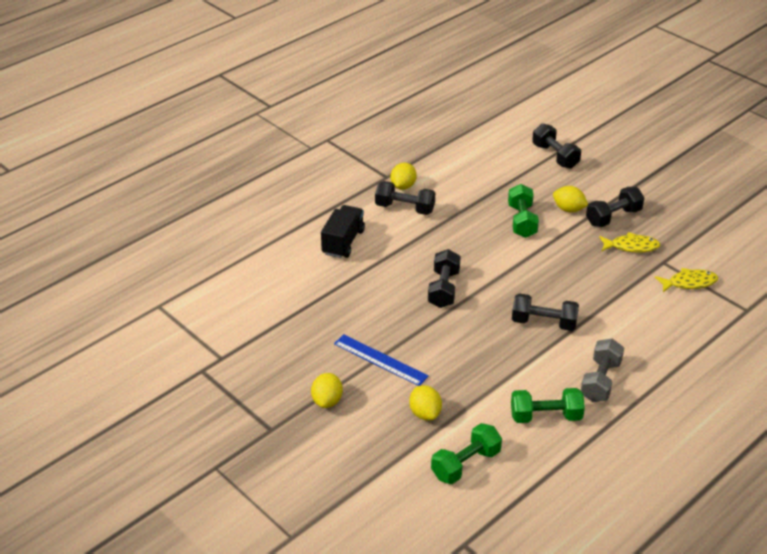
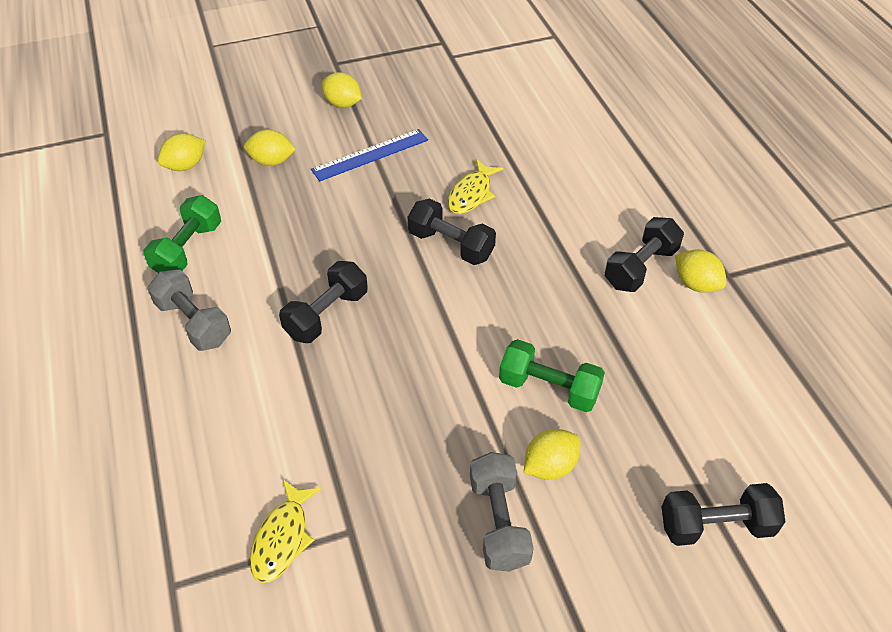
camera: 115 degrees right, 10 degrees up
black truck [321,205,365,258] -> none
green dumbbell [431,423,502,484] -> yellow lemon [158,133,205,171]
black dumbbell [586,187,644,227] -> grey dumbbell [470,452,534,572]
yellow fish [599,232,660,253] -> yellow fish moved to [448,159,503,214]

